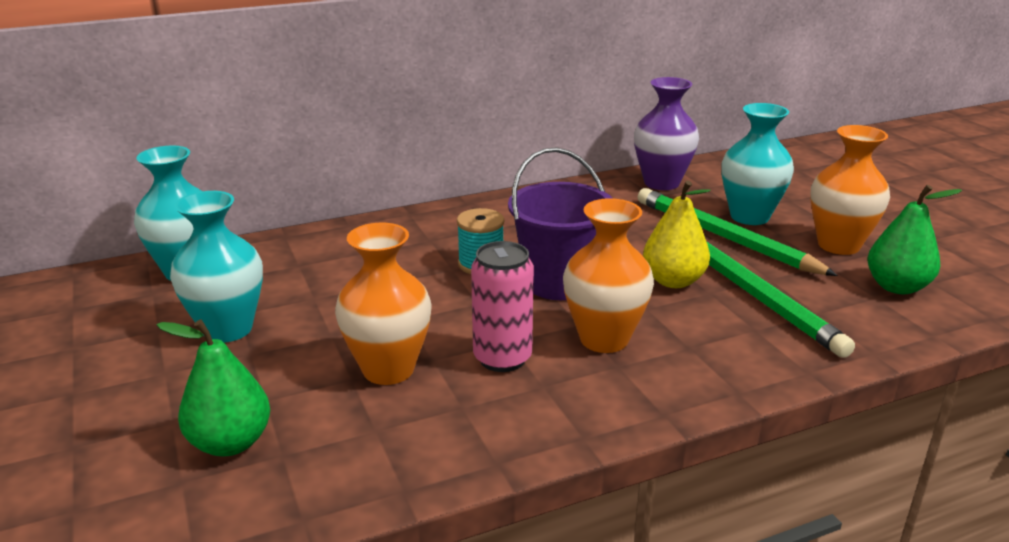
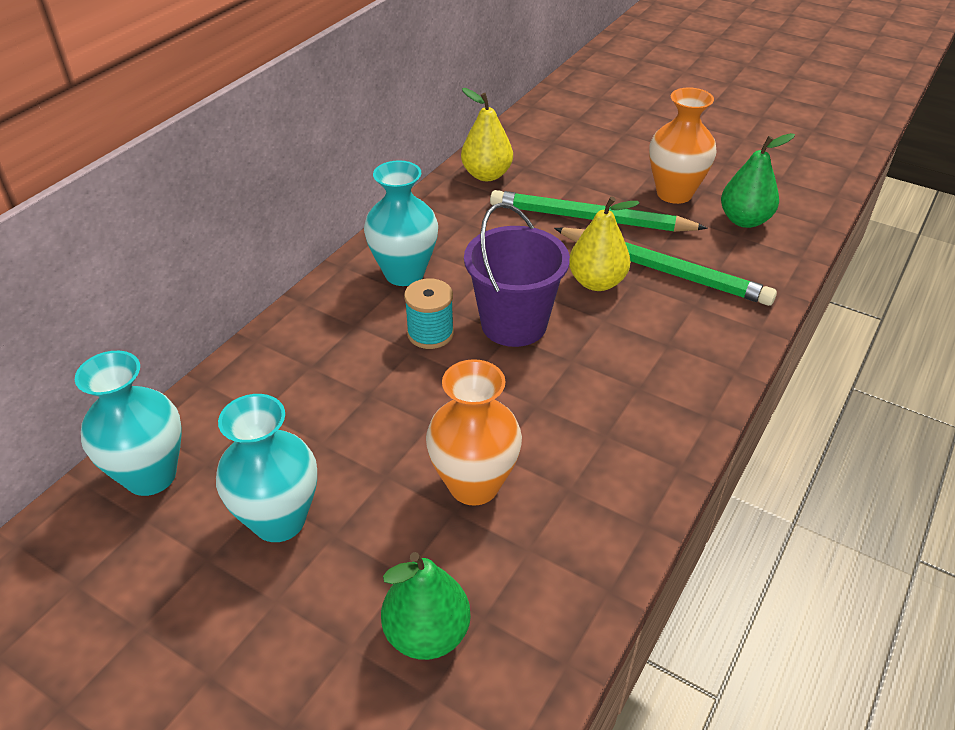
camera: 35 degrees left, 15 degrees up
pink can [471,241,534,372] -> none
orange vase [563,198,654,353] -> none
purple vase [634,77,699,190] -> yellow pear [461,88,513,181]
turquoise vase [722,103,794,225] -> turquoise vase moved to [364,160,438,286]

